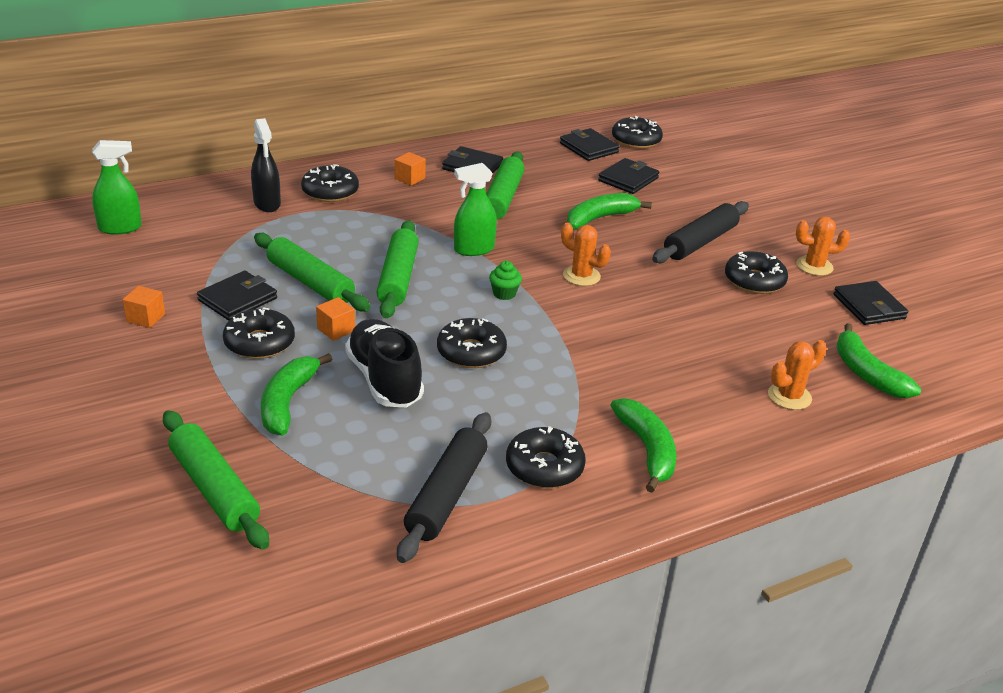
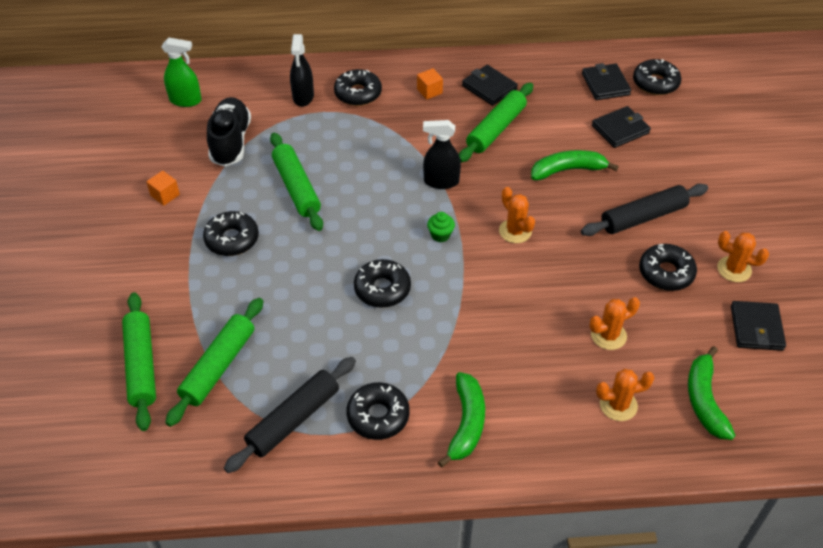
camera: 25 degrees right, 15 degrees up
black wallet [197,271,277,321] -> none
green banana [261,353,332,435] -> none
orange cube [316,297,355,341] -> none
black shoe [345,319,424,407] -> black shoe moved to [207,97,251,166]
green rolling pin [377,220,419,318] -> green rolling pin moved to [165,298,263,427]
green spray bottle [454,163,497,256] -> black spray bottle [423,120,461,189]
none -> orange cactus [590,297,640,350]

